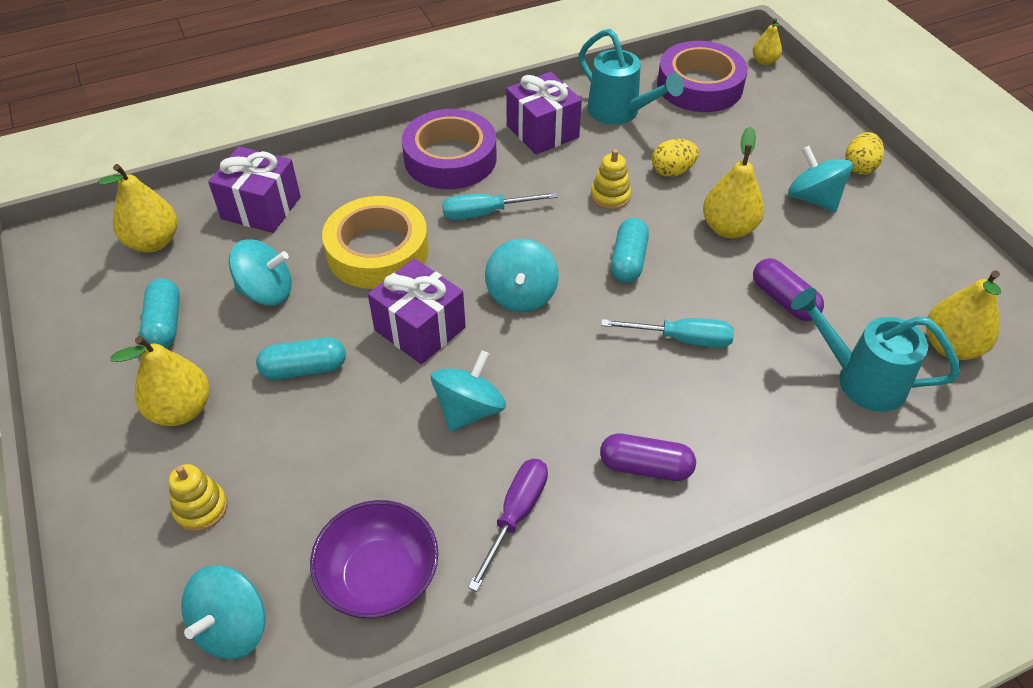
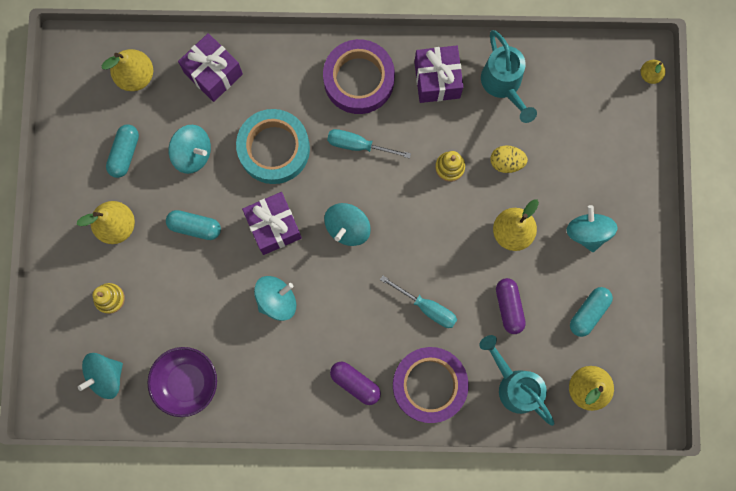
camera: 25 degrees right, 30 degrees up
yellow tape [322,196,429,289] -> turquoise tape [236,109,310,184]
purple screwdriver [468,459,548,592] -> none
turquoise capsule [611,218,649,283] -> turquoise capsule moved to [570,287,613,337]
purple tape [657,41,748,112] -> purple tape moved to [393,347,469,423]
yellow egg [845,132,884,175] -> none

